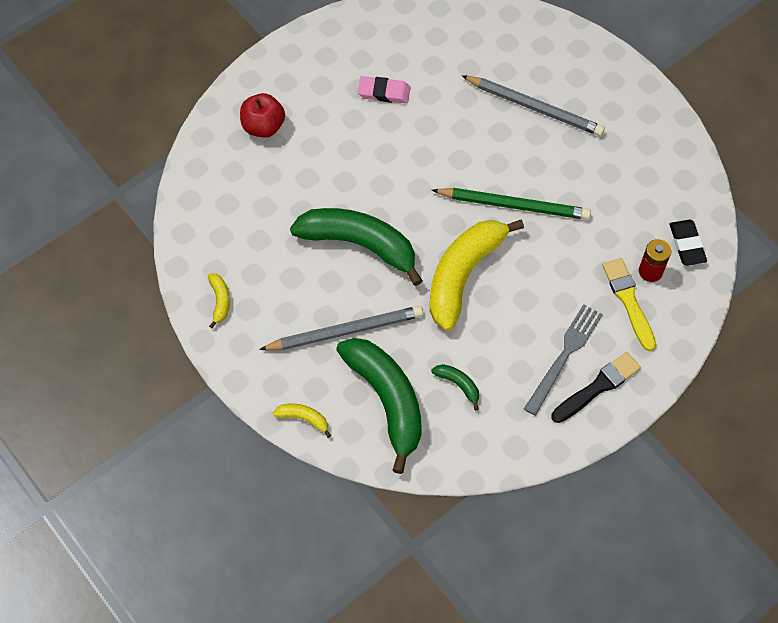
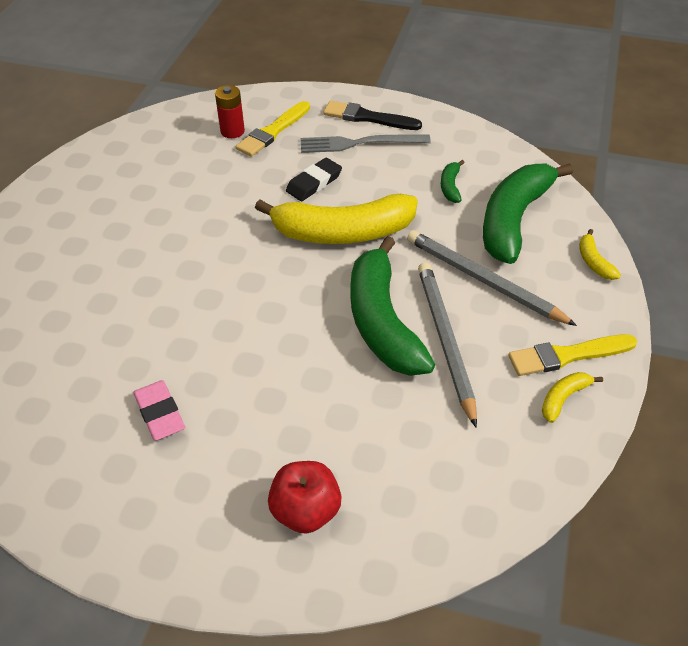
camera: 125 degrees left, 15 degrees down
green pencil [432,188,591,220] -> none
grey pencil [462,75,605,136] -> grey pencil moved to [418,262,477,428]
black eraser [669,220,707,266] -> black eraser moved to [286,158,342,201]
none -> yellow brush [508,334,637,376]

